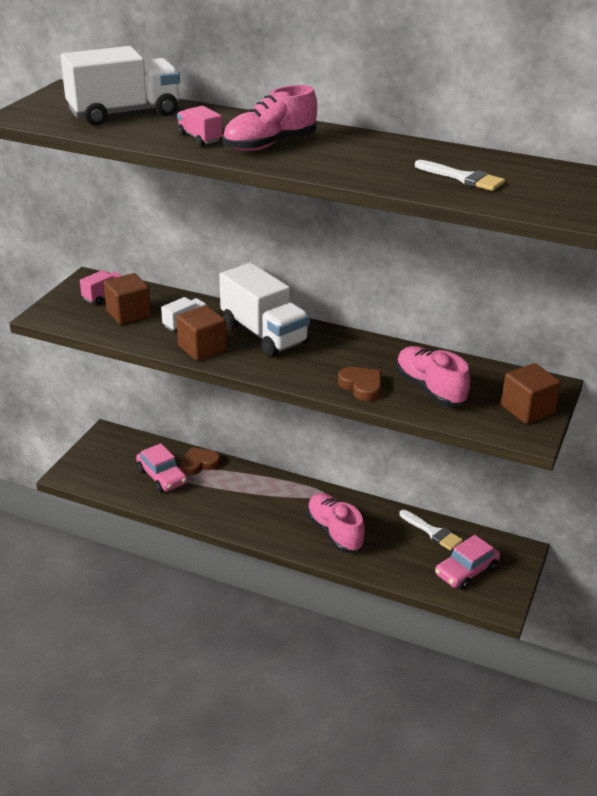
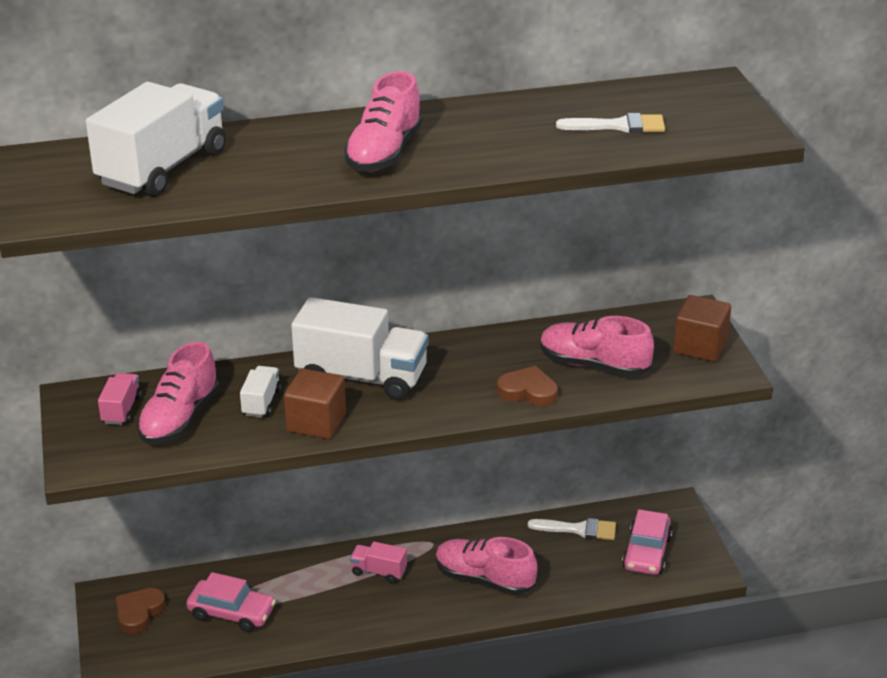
camera: 35 degrees left, 0 degrees up
brown cube [104,273,151,325] -> pink shoe [137,341,219,444]
pink truck [177,106,223,146] -> pink truck moved to [350,542,407,583]
brown heart [180,447,220,475] -> brown heart moved to [116,588,166,634]

